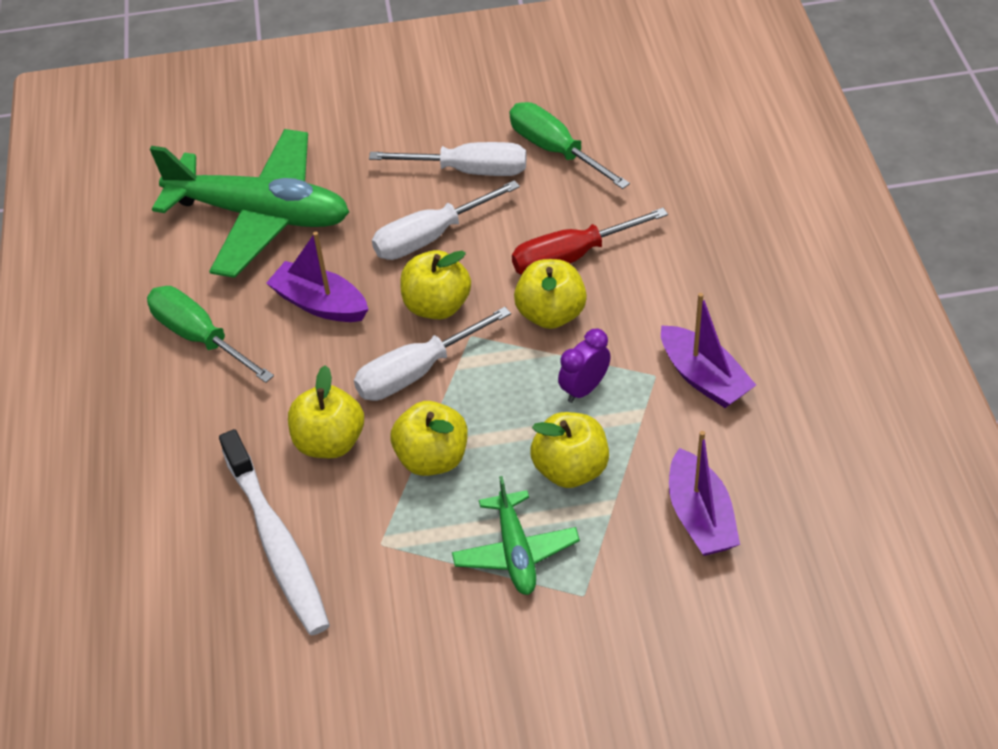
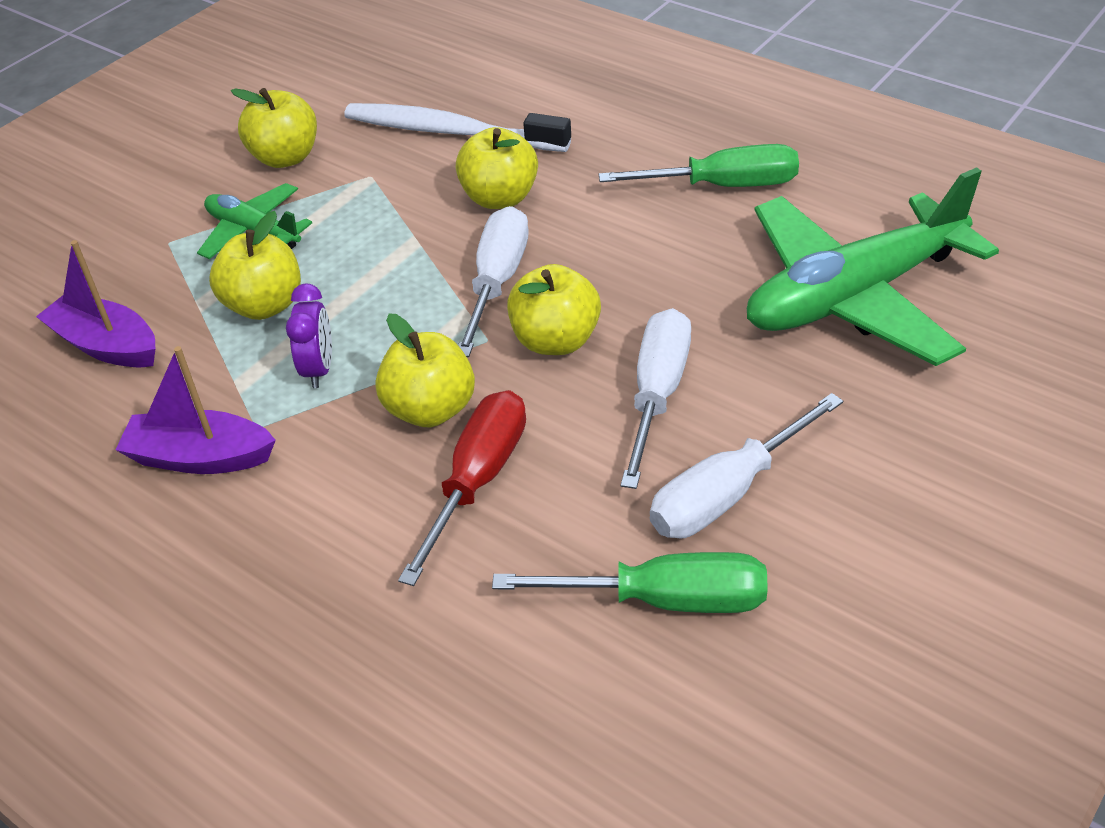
camera: 135 degrees right, 5 degrees down
purple boat [266,232,368,322] -> none
yellow apple [391,401,468,476] -> yellow apple moved to [231,88,317,168]

